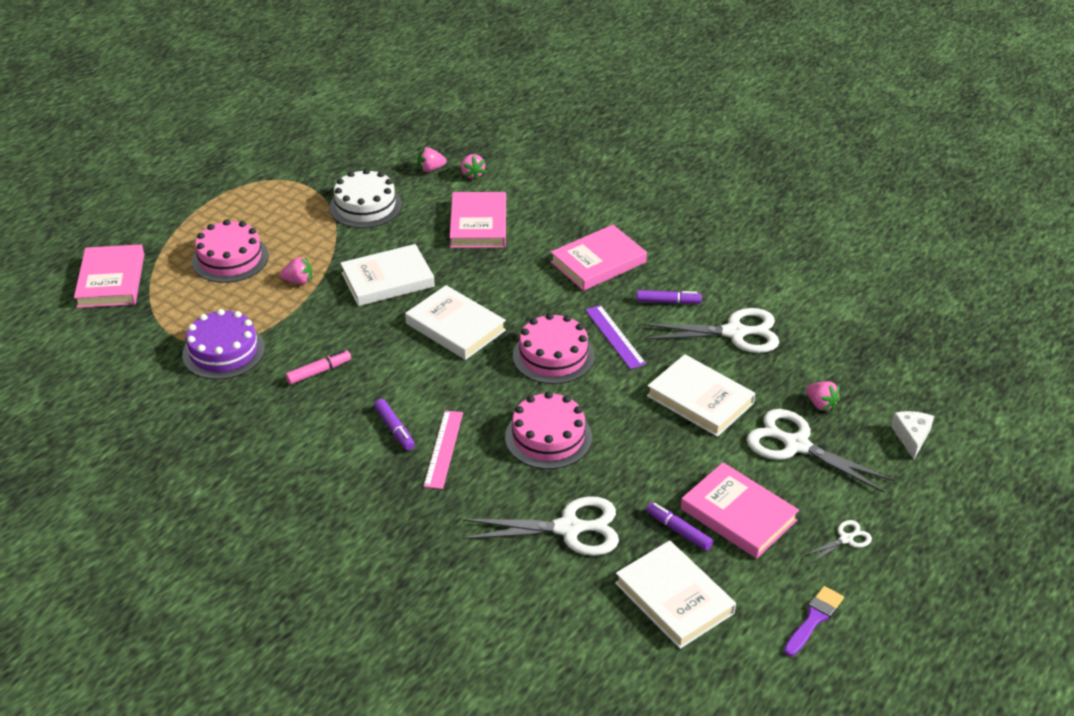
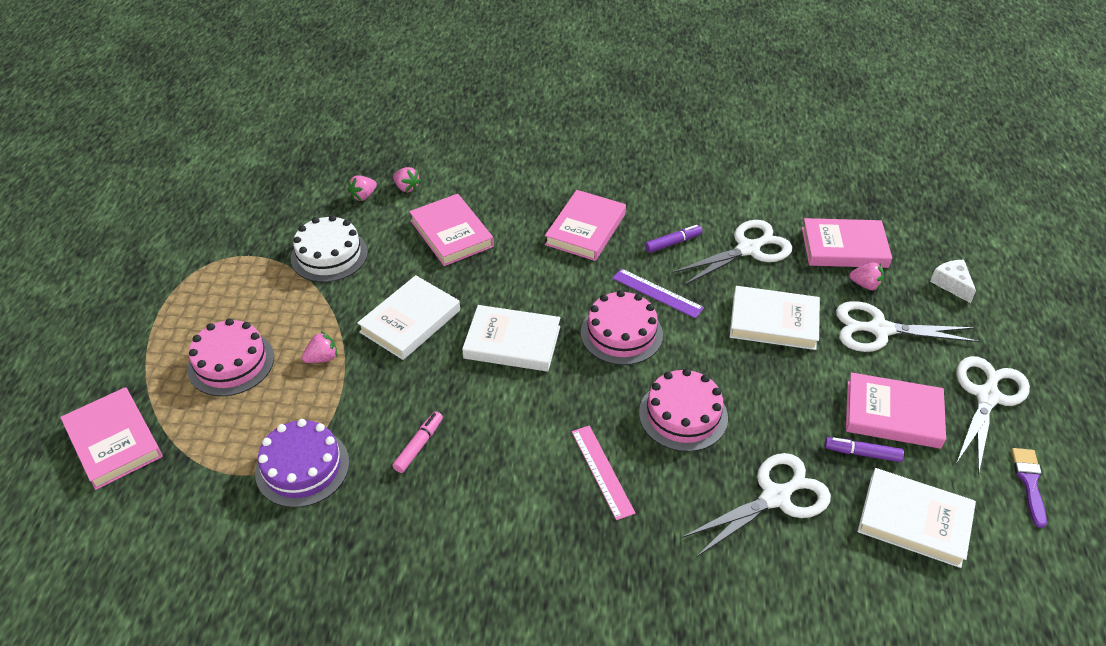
camera: 30 degrees left, 5 degrees up
purple marker [374,399,415,451] -> none
white scissors [804,520,872,563] -> white scissors [956,356,1030,474], size x2.12
none -> pink book [802,218,892,268]

